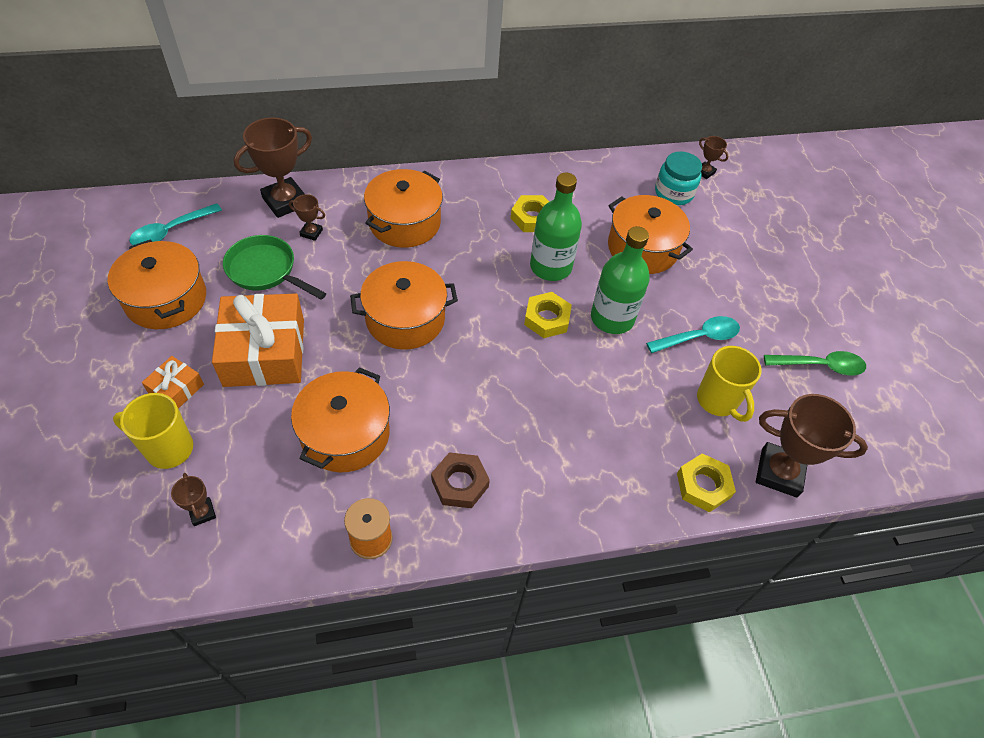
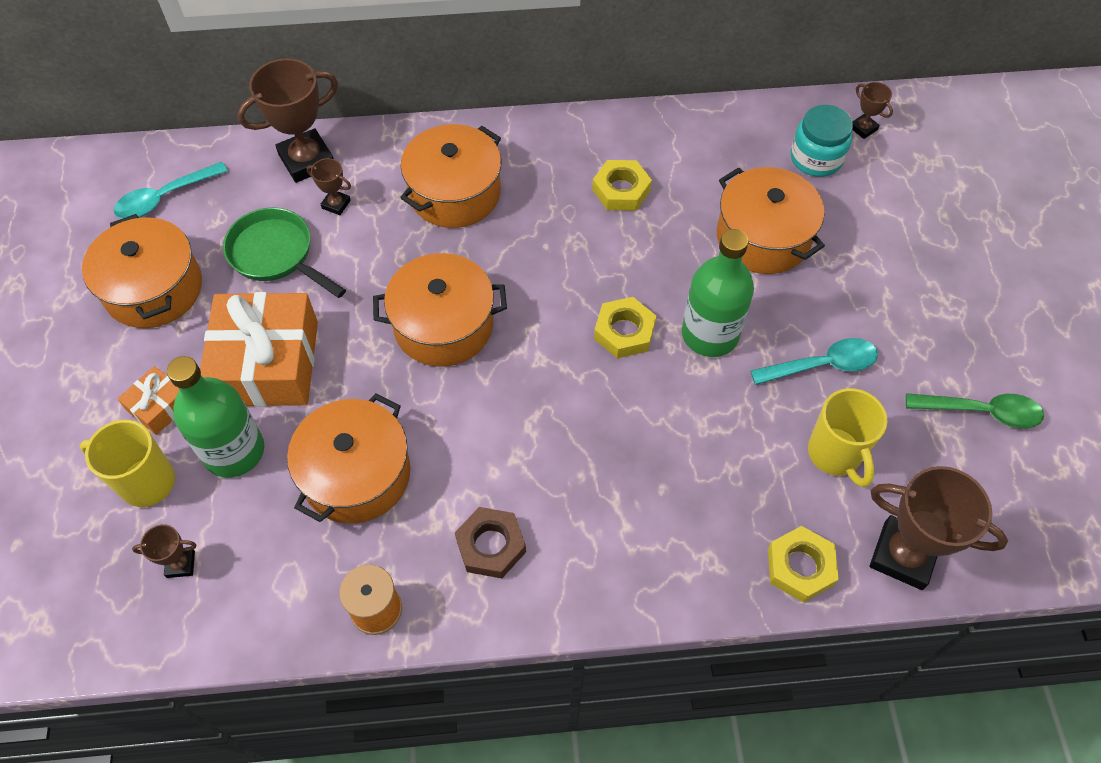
camera: 10 degrees right, 5 degrees up
brown trophy [171,473,216,526] -> brown trophy turned 75 degrees counterclockwise [132,524,197,578]
green bottle [530,173,582,281] -> green bottle moved to [167,356,264,478]

